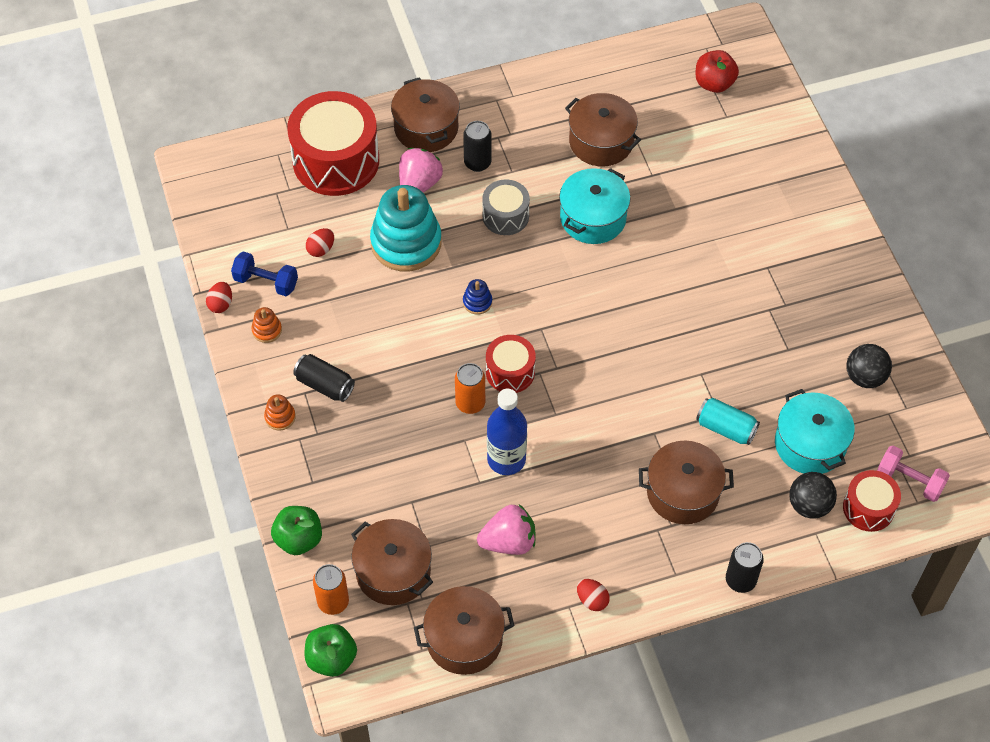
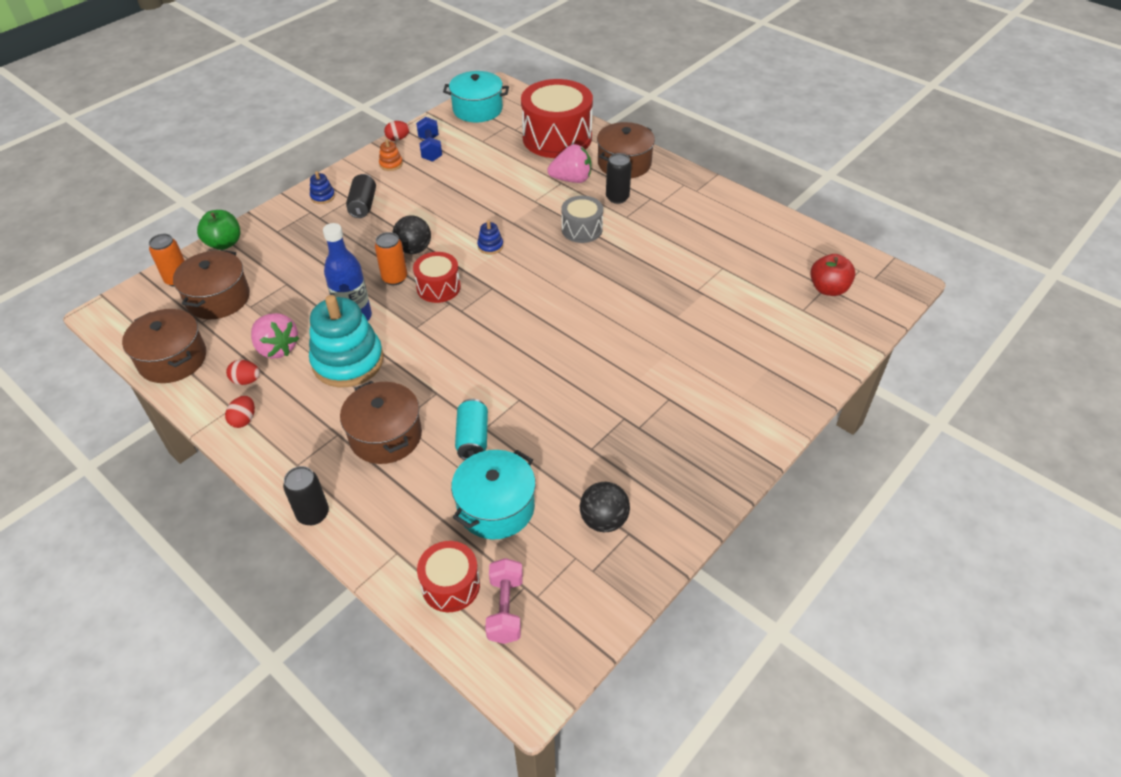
camera: 60 degrees right, 10 degrees down
orange stacking toy [264,394,296,431] -> blue stacking toy [310,171,335,204]
green apple [305,624,357,677] -> none
red egg [306,228,334,257] -> red egg moved to [226,360,260,385]
turquoise stacking toy [370,185,442,271] -> turquoise stacking toy moved to [309,295,384,387]
turquoise pot [559,168,630,244] -> turquoise pot moved to [443,71,509,122]
brown pot [565,93,641,166] -> none
black ball [789,472,837,519] -> black ball moved to [392,215,431,254]

